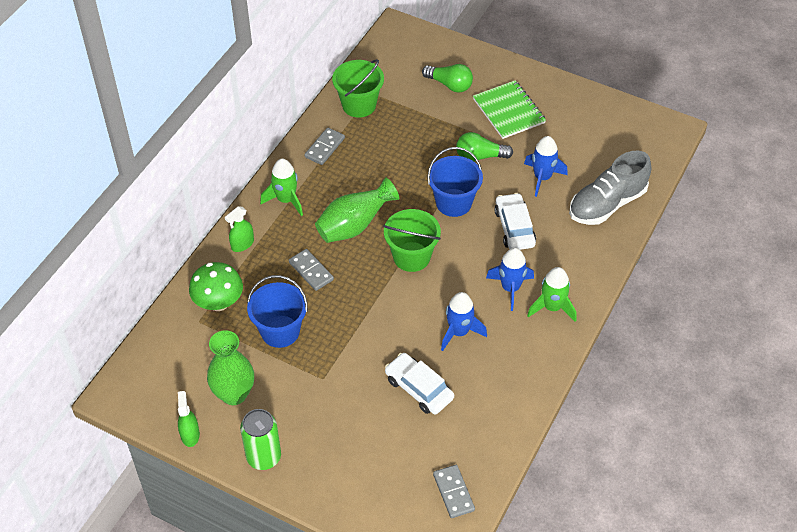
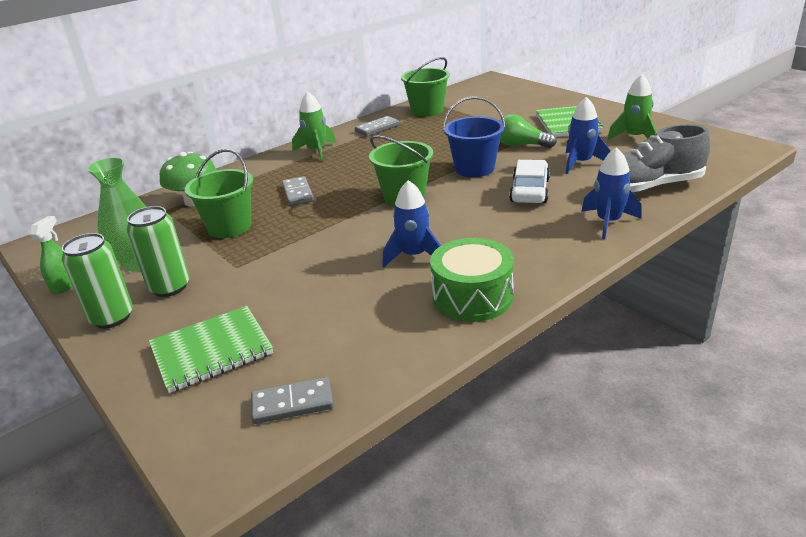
camera: 25 degrees right, 20 degrees down
green spray bottle [225,206,254,252] -> none
blue bucket [247,275,308,348] -> green bucket [185,149,253,238]
green vase [315,177,399,243] -> none
white car [385,353,454,414] -> none
green light bulb [422,64,473,93] -> none
grey domino [433,465,475,518] -> grey domino turned 75 degrees clockwise [251,377,334,424]
blue rocket [486,248,534,311] -> blue rocket moved to [581,147,642,239]
green rocket [527,267,576,322] -> green rocket moved to [607,74,657,140]
none -> green can [127,206,190,297]
none -> green notebook [149,306,273,393]
none -> green drum [430,238,514,322]

